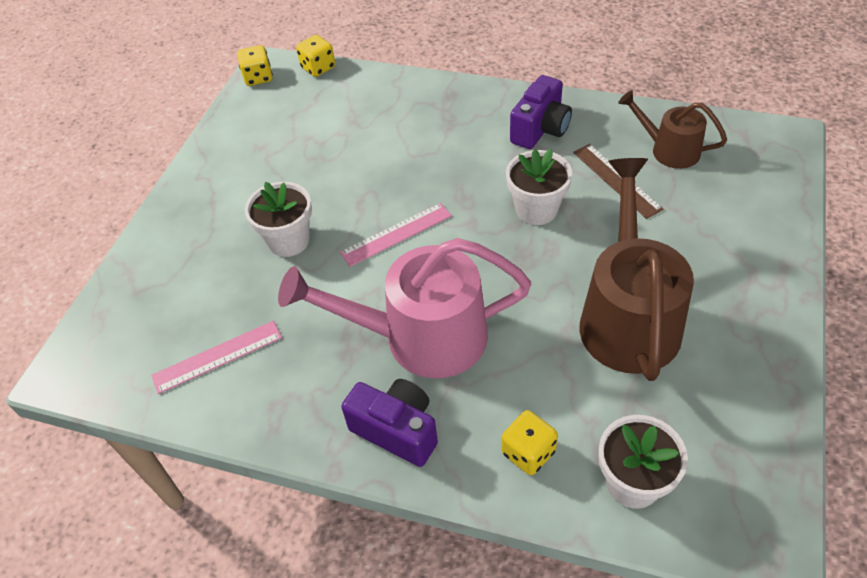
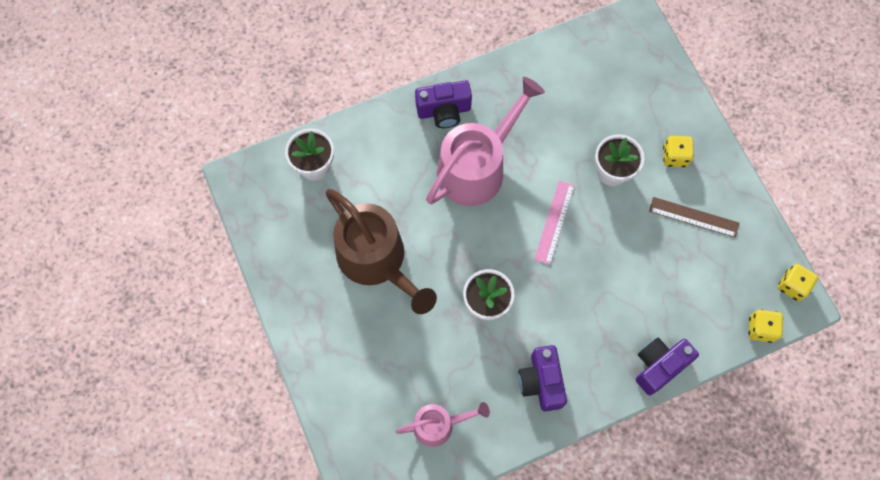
camera: 135 degrees right, 20 degrees up
pink ruler [151,321,282,394] -> none
yellow dice [501,410,558,475] -> yellow dice moved to [663,136,694,167]
brown ruler [573,144,663,219] -> brown ruler moved to [649,197,739,238]
brown watering can [618,90,727,169] -> pink watering can [395,402,490,447]
none -> purple camera [636,337,699,395]

